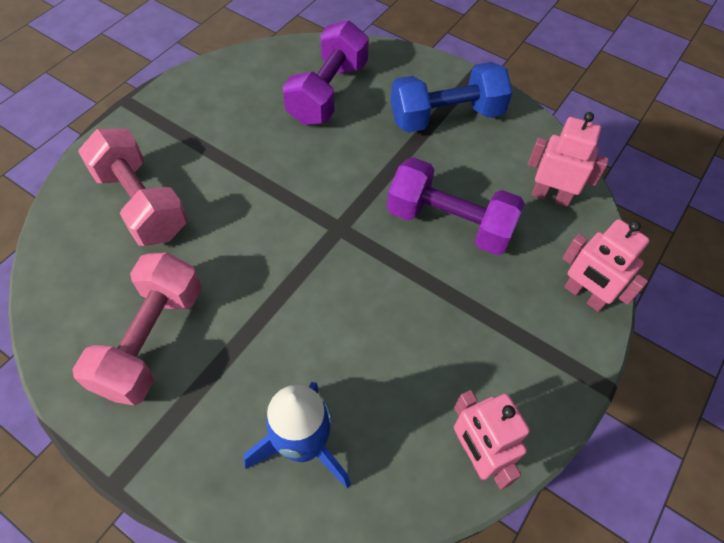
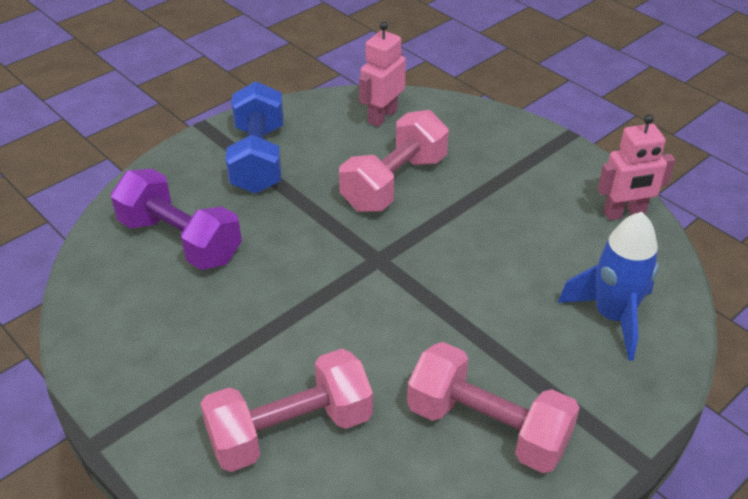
camera: 75 degrees left, 15 degrees down
purple dumbbell [387,157,525,255] -> pink dumbbell [339,110,449,212]
pink robot [562,219,650,312] -> none

